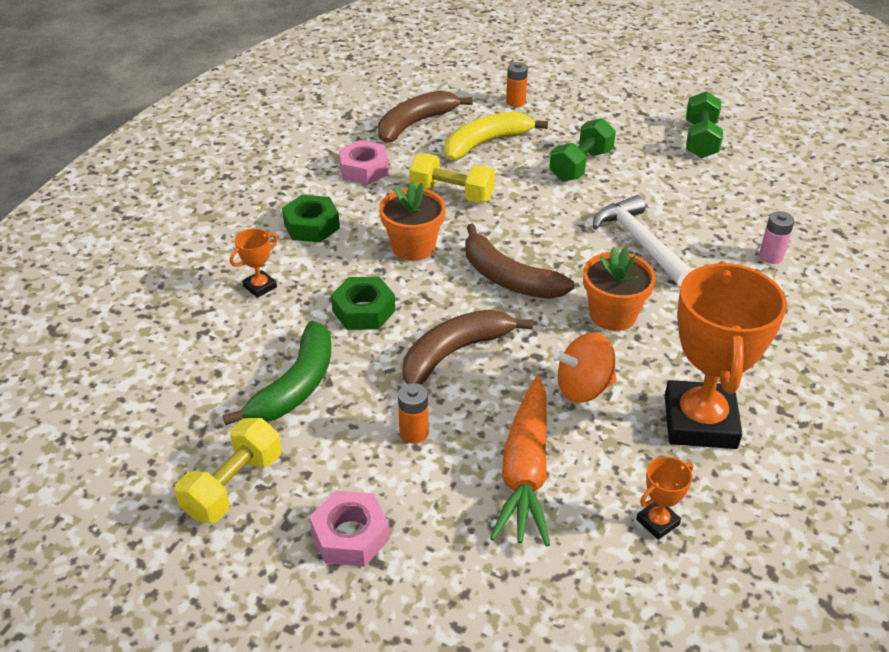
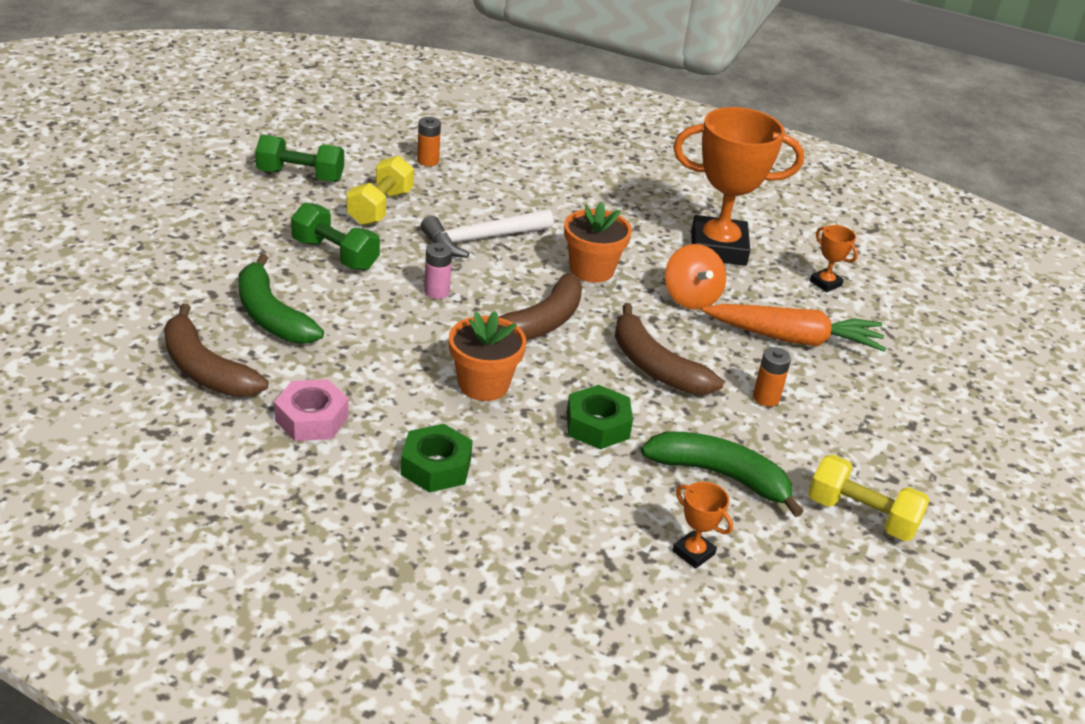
camera: 95 degrees left, 5 degrees down
orange trophy [230,228,278,298] -> orange trophy moved to [672,482,733,569]
pink nut [309,491,390,567] -> none
yellow dumbbell [409,153,495,203] -> yellow dumbbell moved to [347,156,414,225]
yellow banana [444,112,548,160] -> green banana [238,254,324,343]
orange battery [506,62,528,107] -> orange battery moved to [417,117,441,166]
pink battery [759,211,794,264] -> pink battery moved to [424,243,452,299]

